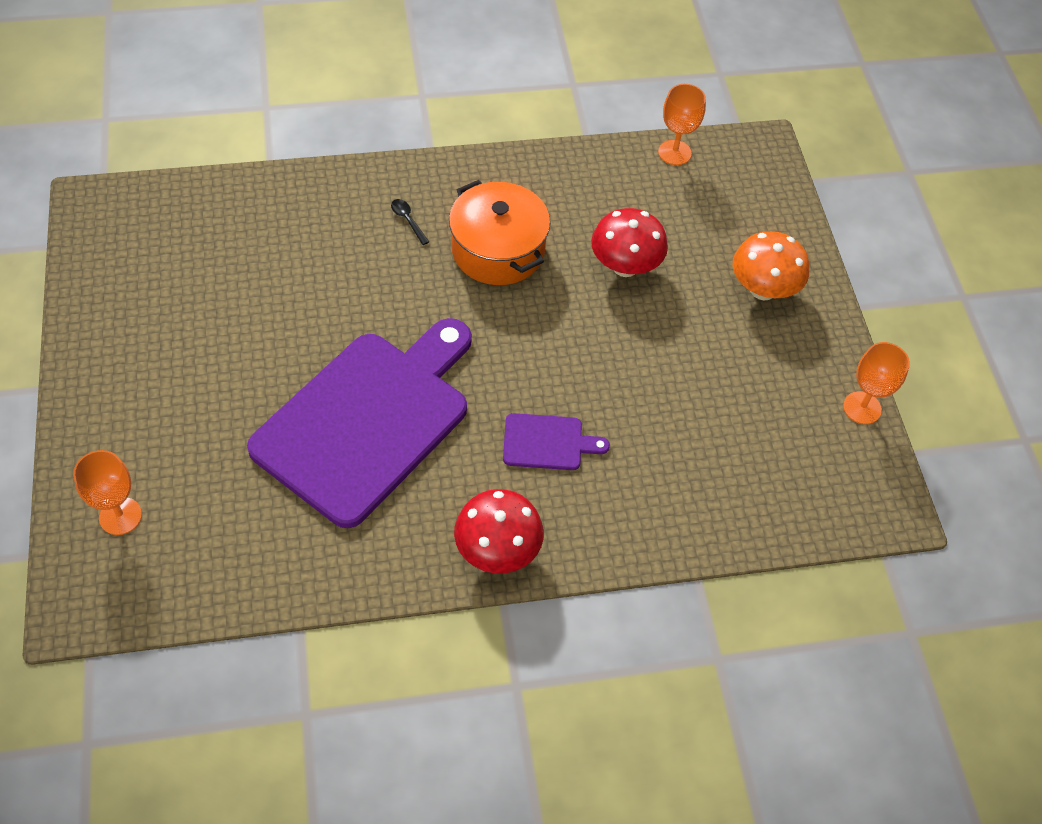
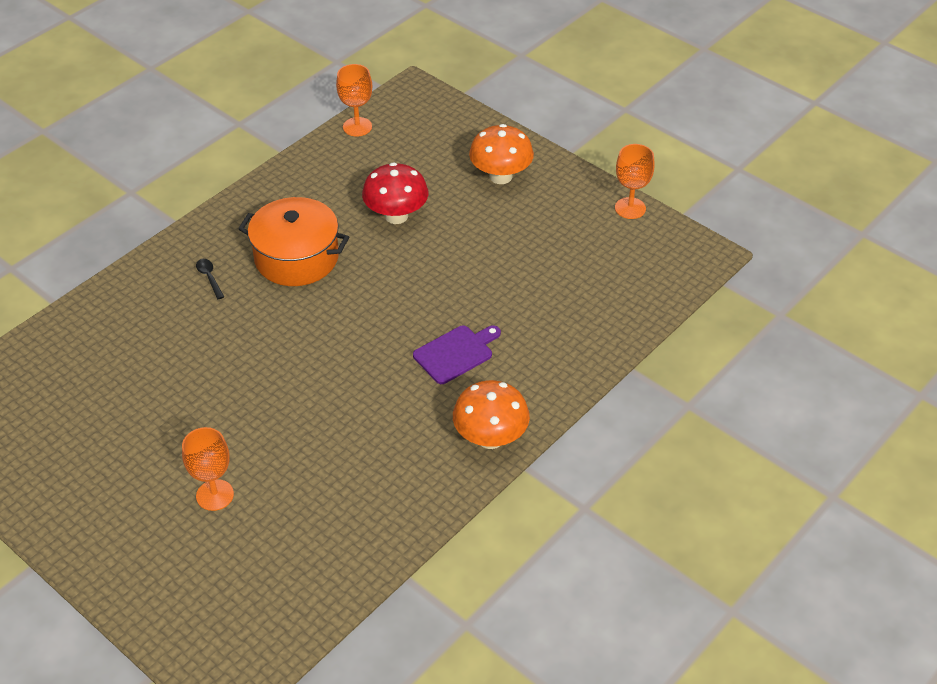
camera: 35 degrees left, 10 degrees down
orange goblet [73,450,142,535] -> orange goblet moved to [182,427,234,511]
purple cutting board [247,318,472,528] -> none
black spoon [391,199,429,245] -> black spoon turned 45 degrees clockwise [196,259,224,299]
red mushroom [454,489,544,574] -> orange mushroom [453,380,530,449]

